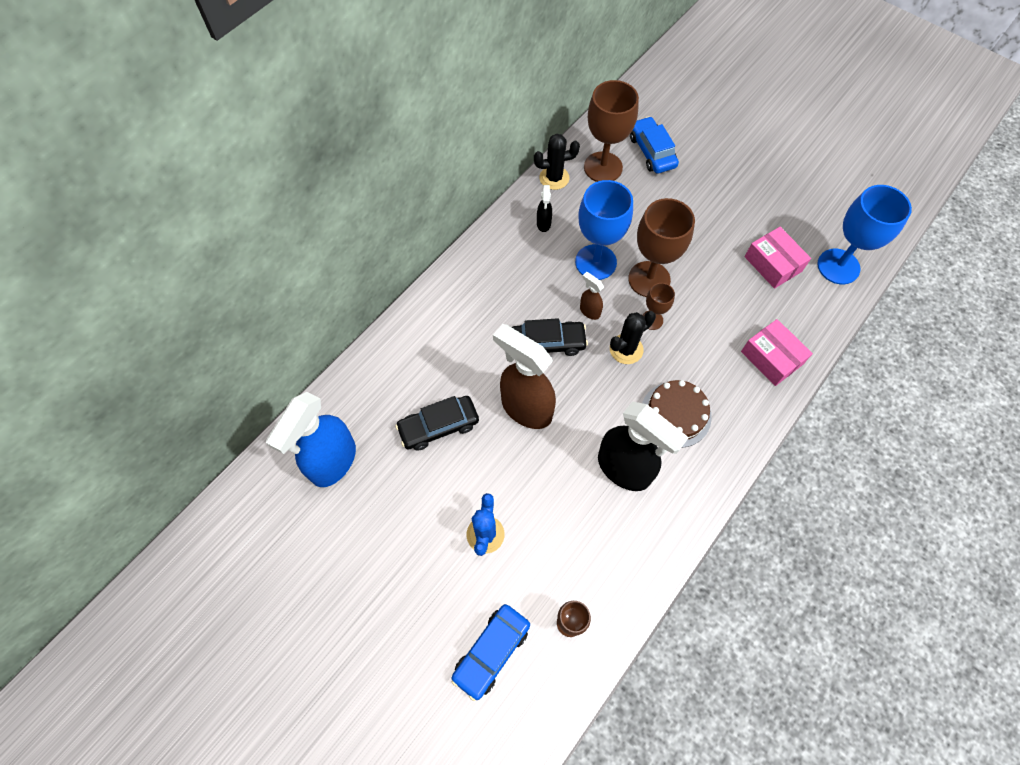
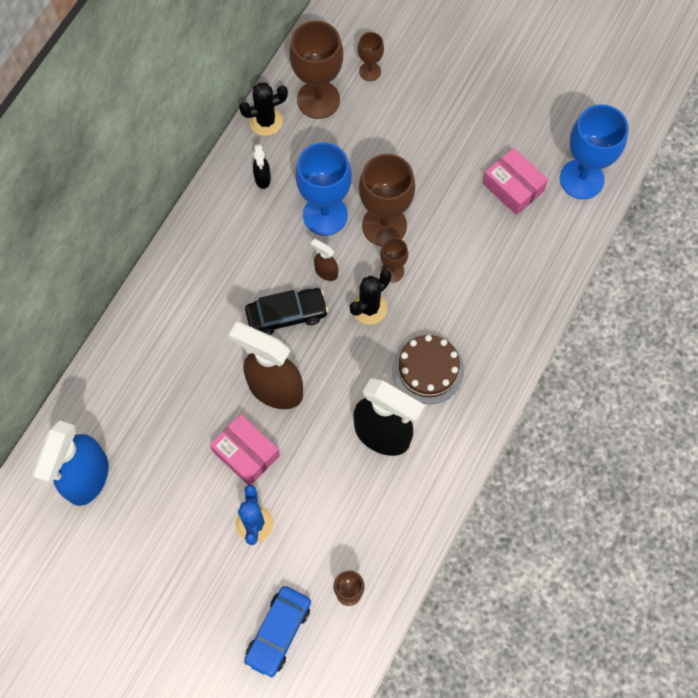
camera: 10 degrees left, 5 degrees up
black car [395,396,479,451] -> none
blue car [630,116,679,174] -> brown goblet [358,32,384,81]
pink box [741,319,813,386] -> pink box moved to [210,414,280,485]

